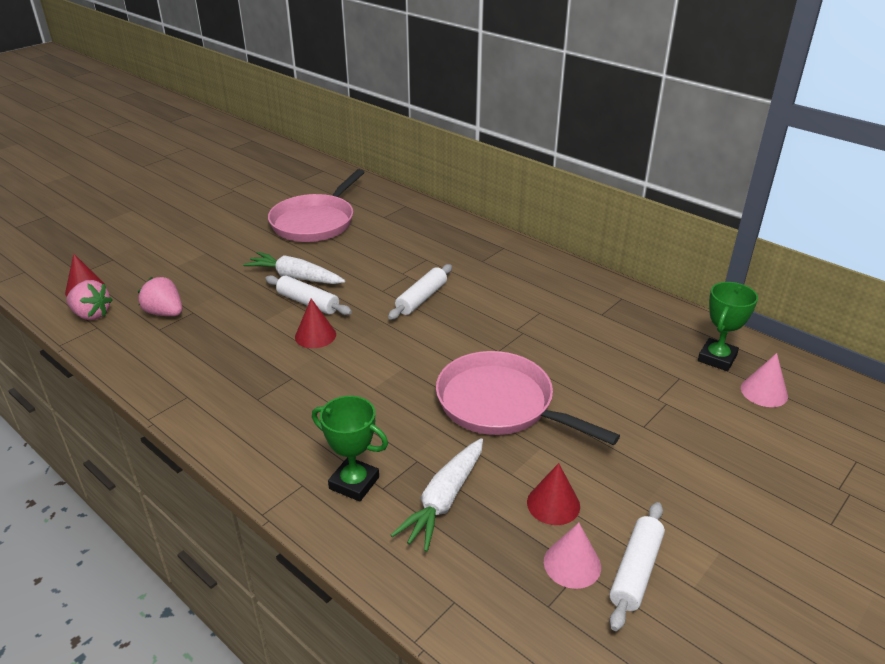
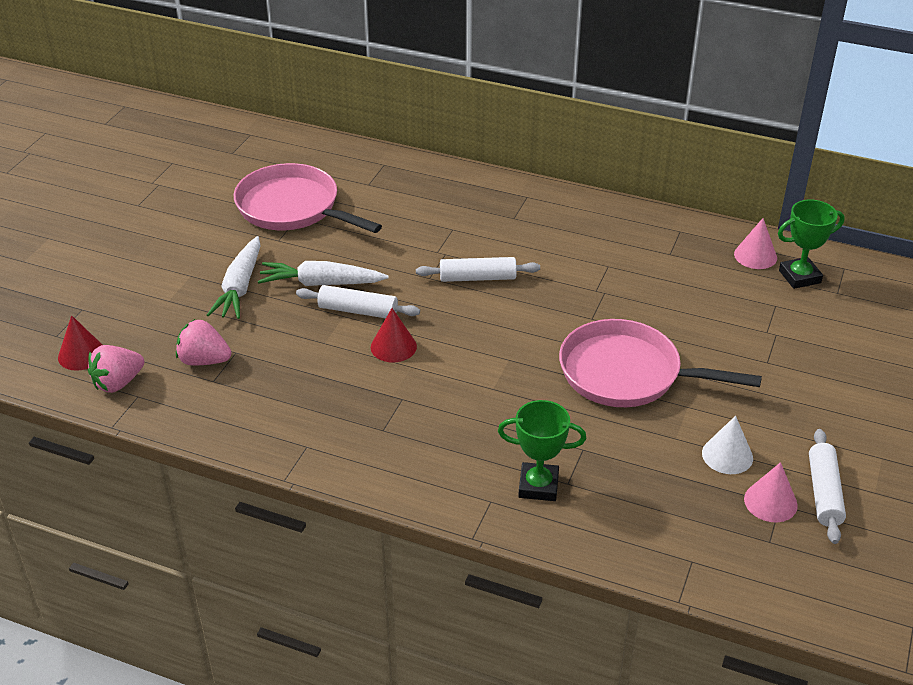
camera: 20 degrees left, 5 degrees up
pink strawberry [66,280,112,320] -> pink strawberry turned 135 degrees clockwise [88,345,144,393]
pink pan [268,169,365,242] -> pink pan turned 120 degrees clockwise [234,163,382,233]
white rolling pin [388,264,452,320] -> white rolling pin turned 75 degrees clockwise [416,257,540,282]
white carrot [391,438,483,552] -> white carrot moved to [207,236,260,319]
red cone [527,463,580,525] -> white cone [702,416,753,474]
green trophy [698,282,758,371] -> green trophy turned 60 degrees clockwise [778,200,845,289]
pink cone [741,353,788,407] -> pink cone moved to [734,218,777,269]

